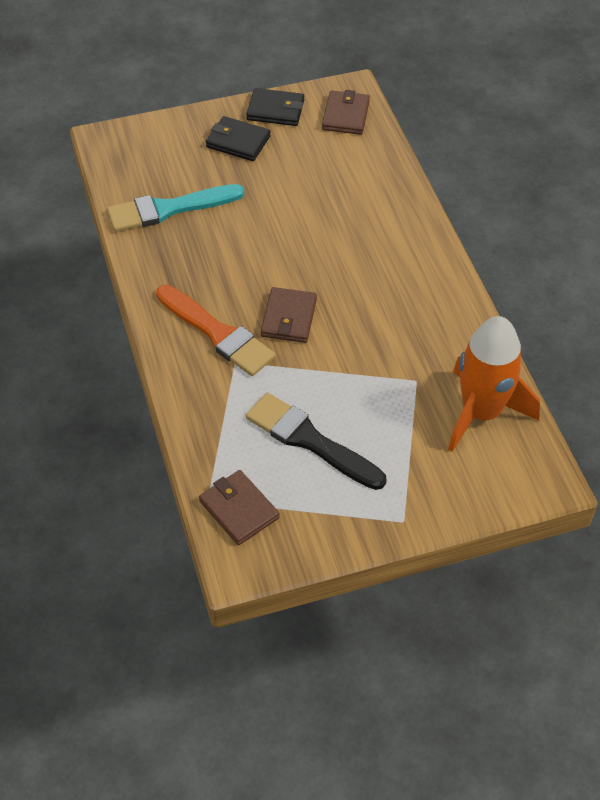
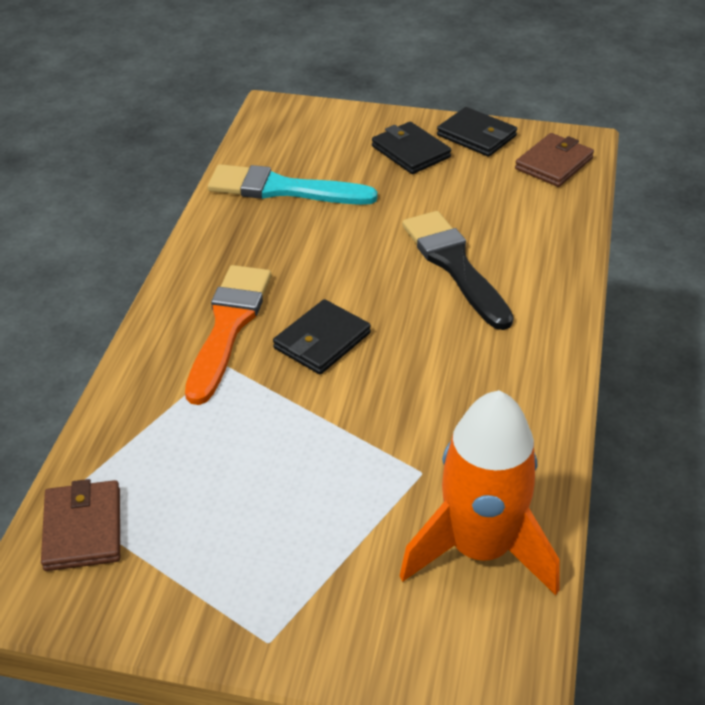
camera: 30 degrees right, 10 degrees down
orange brush [156,285,276,376] -> orange brush turned 150 degrees counterclockwise [185,265,271,405]
black brush [246,393,387,490] -> black brush moved to [402,211,514,330]
brown wallet [261,287,317,343] -> black wallet [273,299,371,374]

